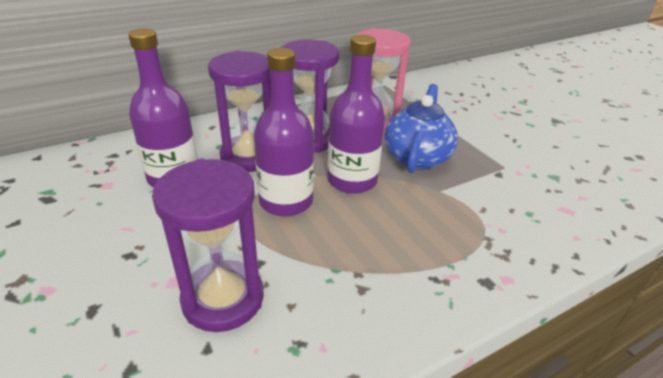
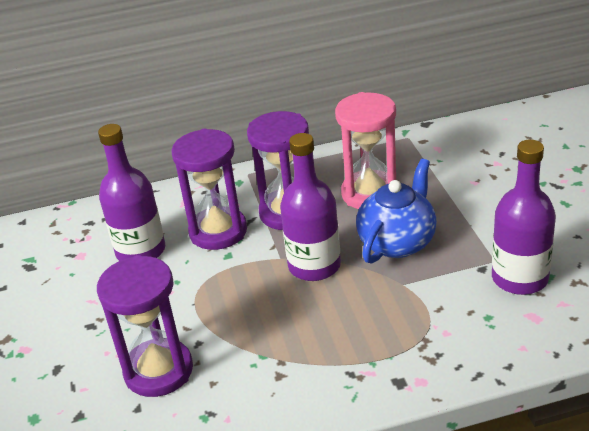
camera: 20 degrees right, 0 degrees up
purple bottle [254,48,314,217] -> purple bottle moved to [492,139,556,295]

